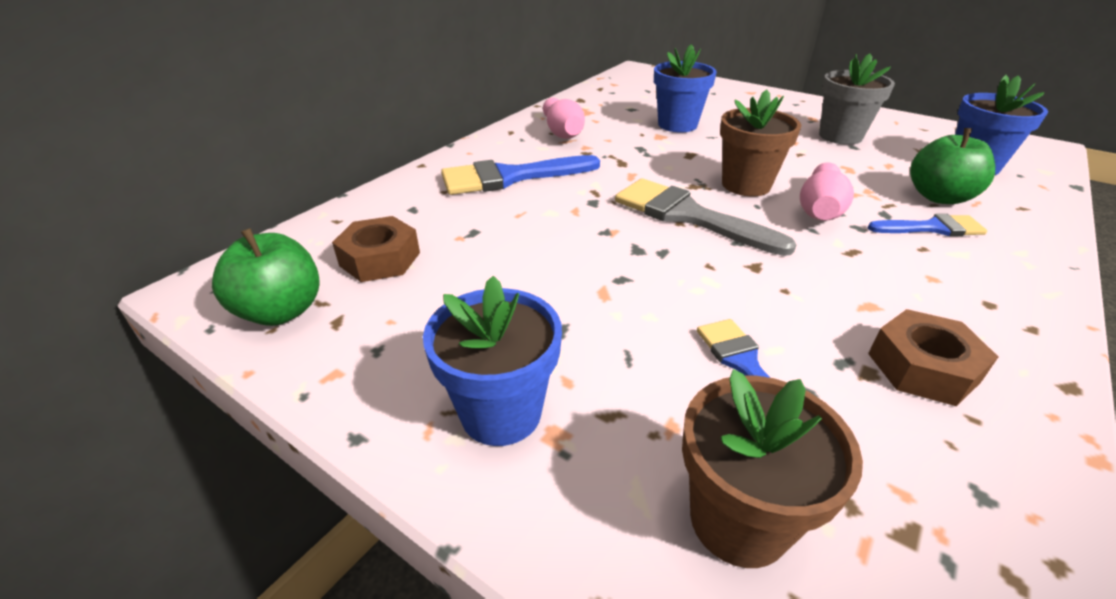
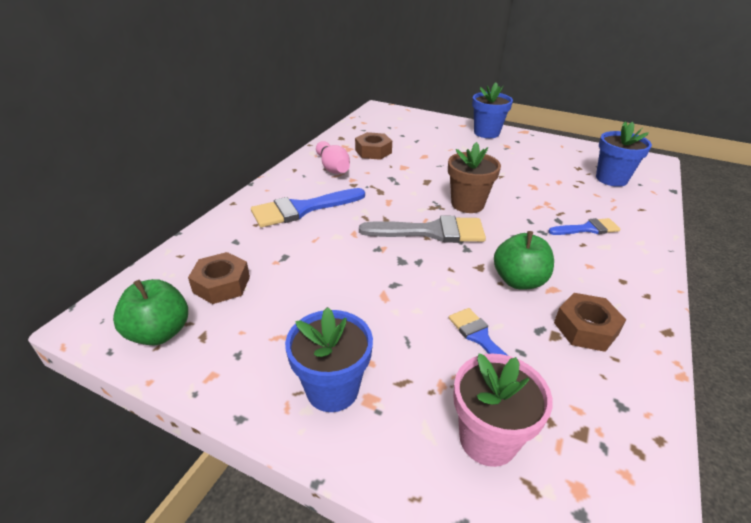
camera: 10 degrees left, 0 degrees up
grey brush [615,178,797,256] -> grey brush turned 150 degrees clockwise [359,215,486,243]
blue flower pot [654,44,717,133] -> blue flower pot moved to [472,83,513,138]
brown flower pot [682,369,863,568] -> pink flower pot [453,353,553,467]
pink bowling pin [800,162,854,221] -> none
grey flower pot [819,53,895,145] -> none
green apple [910,128,995,204] -> green apple moved to [494,231,554,289]
none -> brown nut [355,132,392,160]

